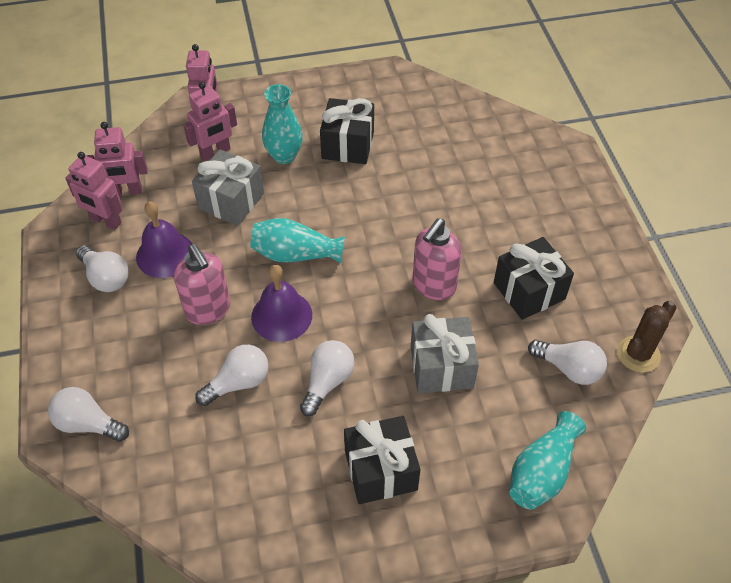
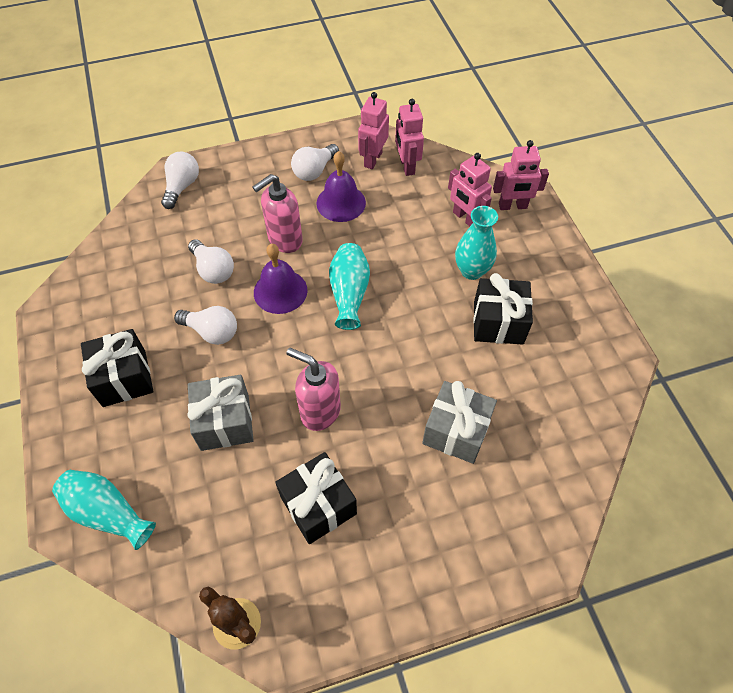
camera: 85 degrees right, 5 degrees up
grey gift [192,149,264,226] -> grey gift moved to [422,381,497,464]
white light bulb [528,340,607,385] -> none

